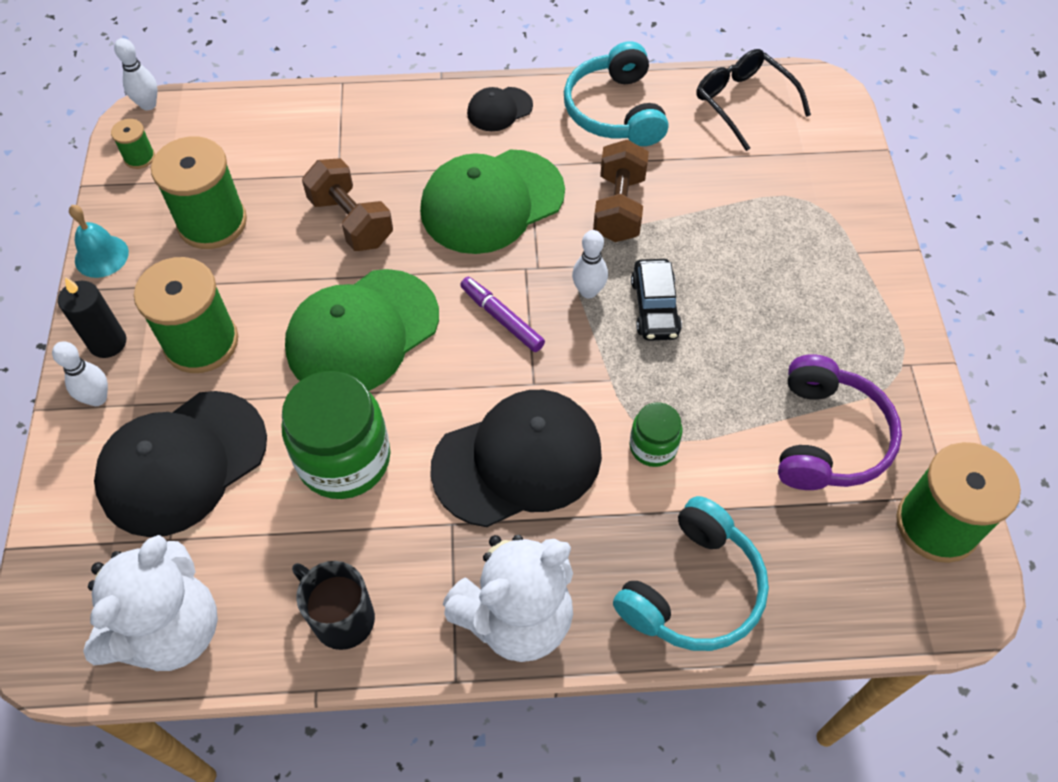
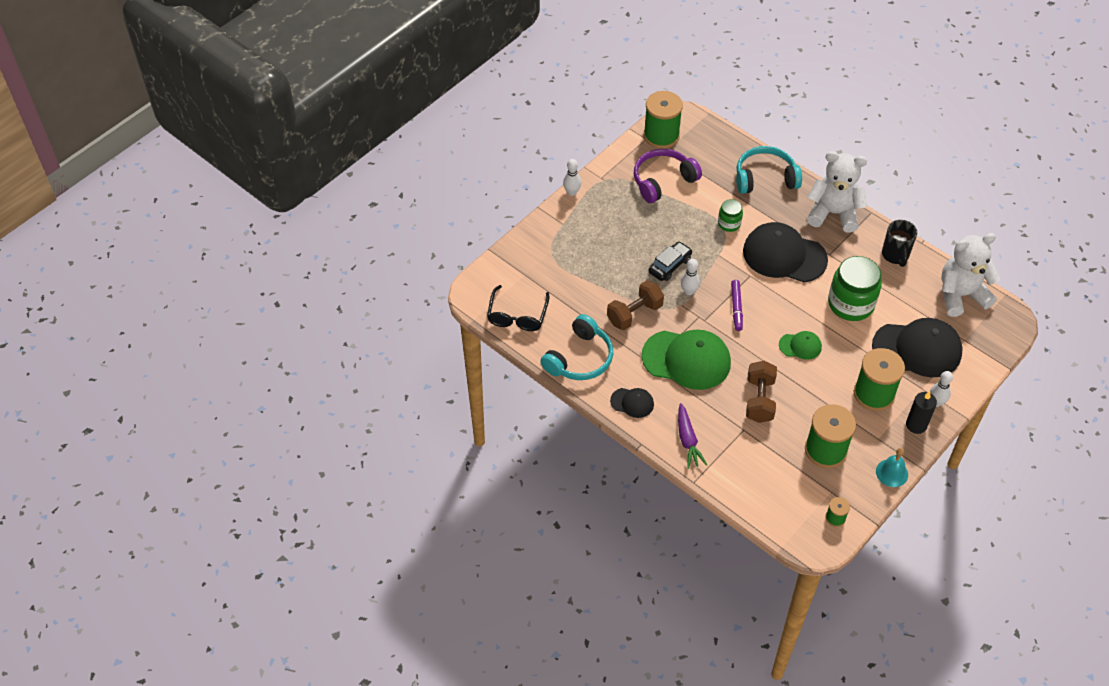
camera: 135 degrees left, 5 degrees down
white bowling pin [114,38,157,110] -> white bowling pin moved to [563,159,581,196]
green cap [285,269,439,391] -> green cap [779,331,822,360], size x0.48
none -> purple carrot [678,403,707,469]

